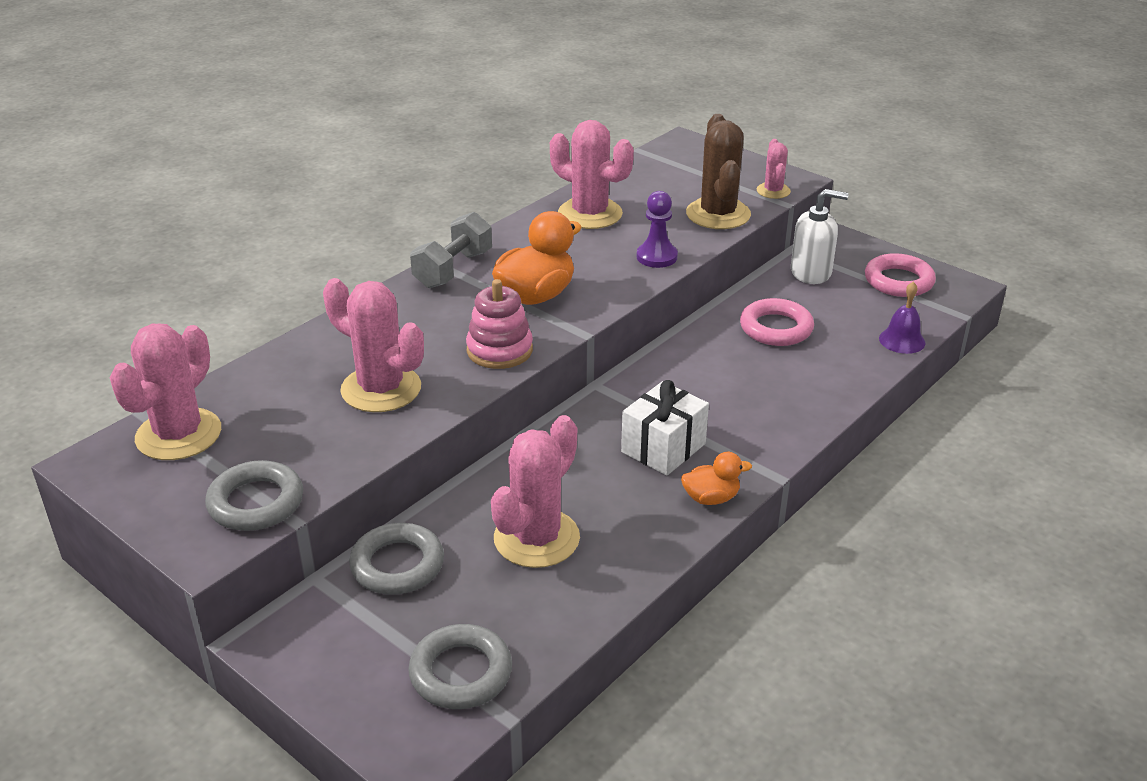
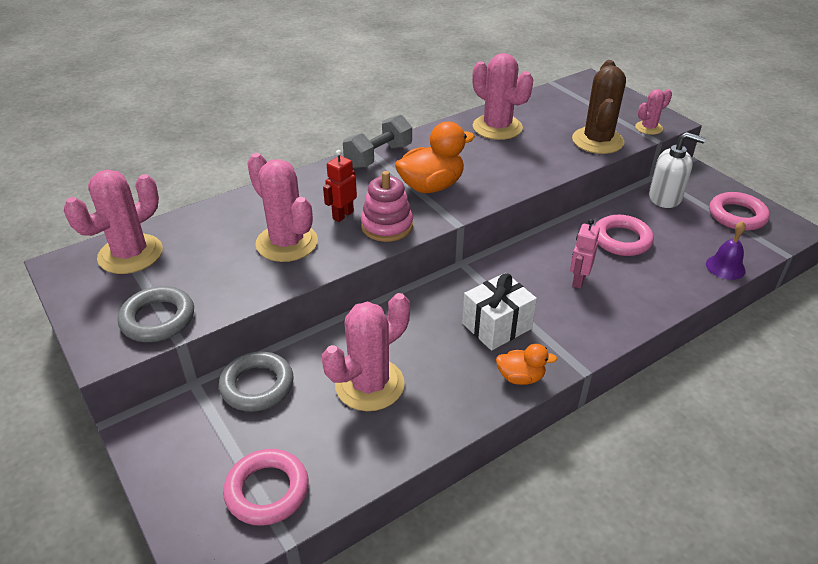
camera: 15 degrees right, 5 degrees up
grey ring [408,624,512,709] -> pink ring [223,449,309,526]
purple pawn [637,191,678,268] -> none
pink cactus [757,139,791,199] -> pink cactus turned 45 degrees clockwise [635,89,672,135]
none -> red robot [323,150,357,222]
none -> pink robot [570,219,600,289]

